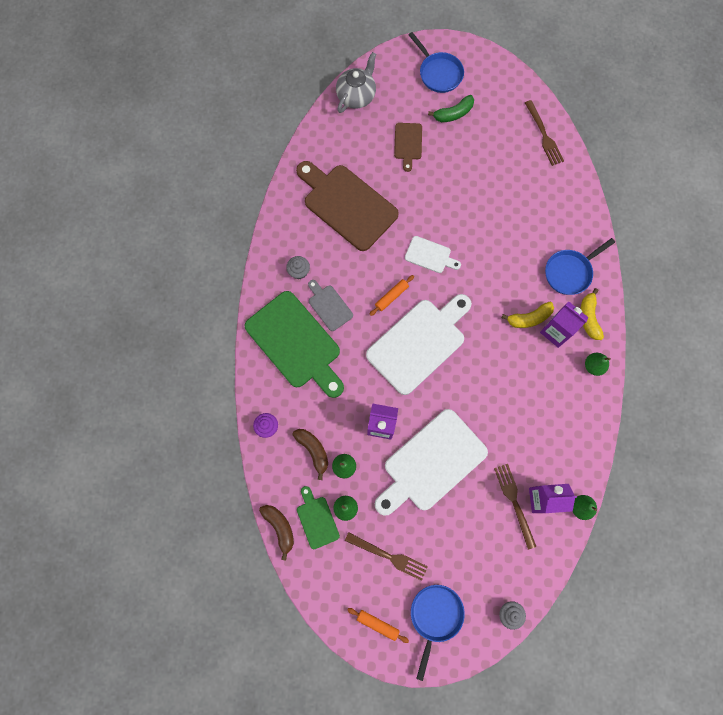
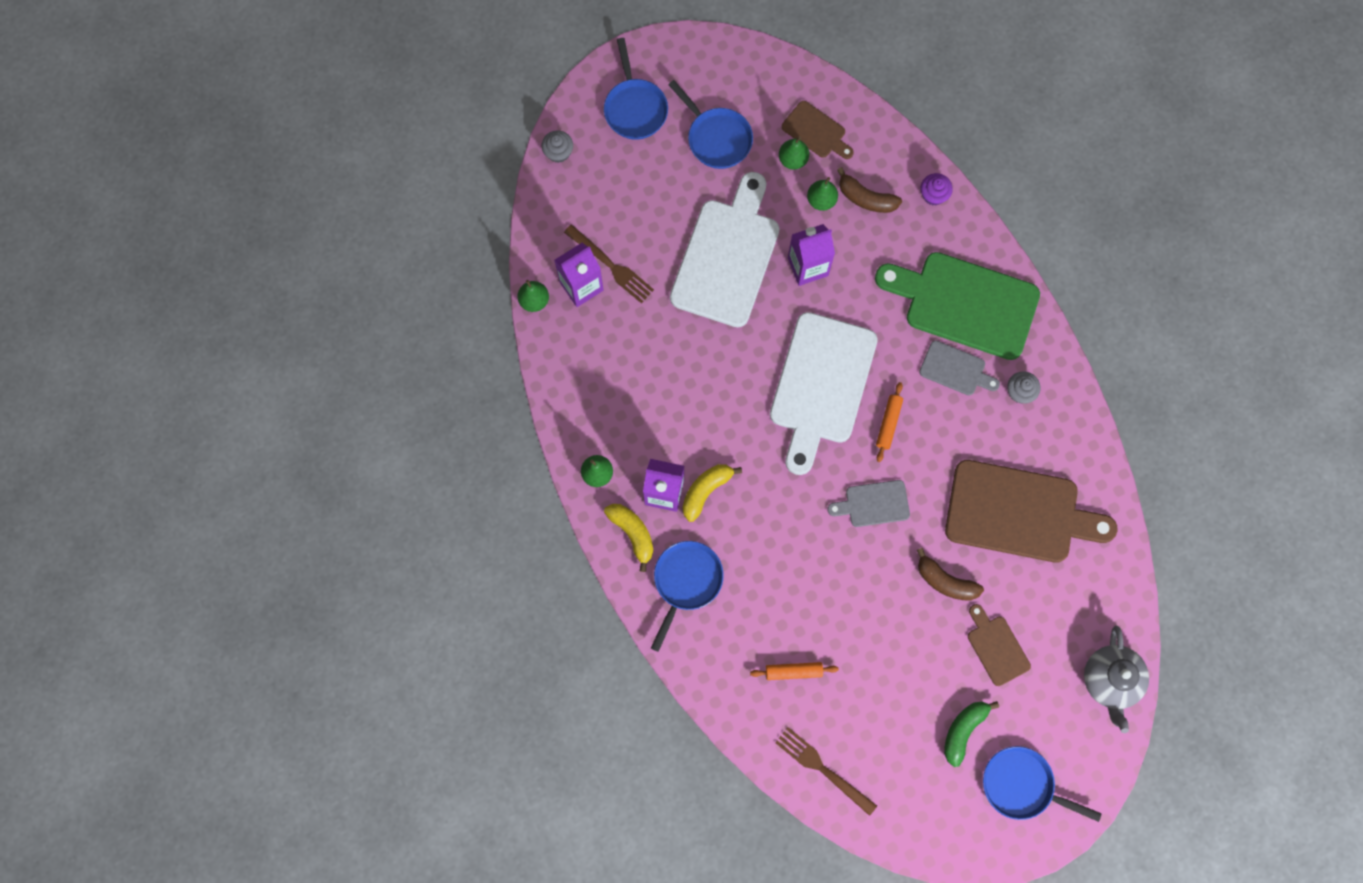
camera: 150 degrees right, 0 degrees up
brown banana [259,505,294,561] -> brown banana moved to [917,548,984,601]
green cutting board [297,486,340,549] -> brown cutting board [782,101,854,159]
brown fork [345,532,428,581] -> blue pan [668,80,753,169]
orange rolling pin [348,608,409,643] -> orange rolling pin moved to [750,662,839,680]
white cutting board [405,236,461,273] -> grey cutting board [828,480,910,527]

